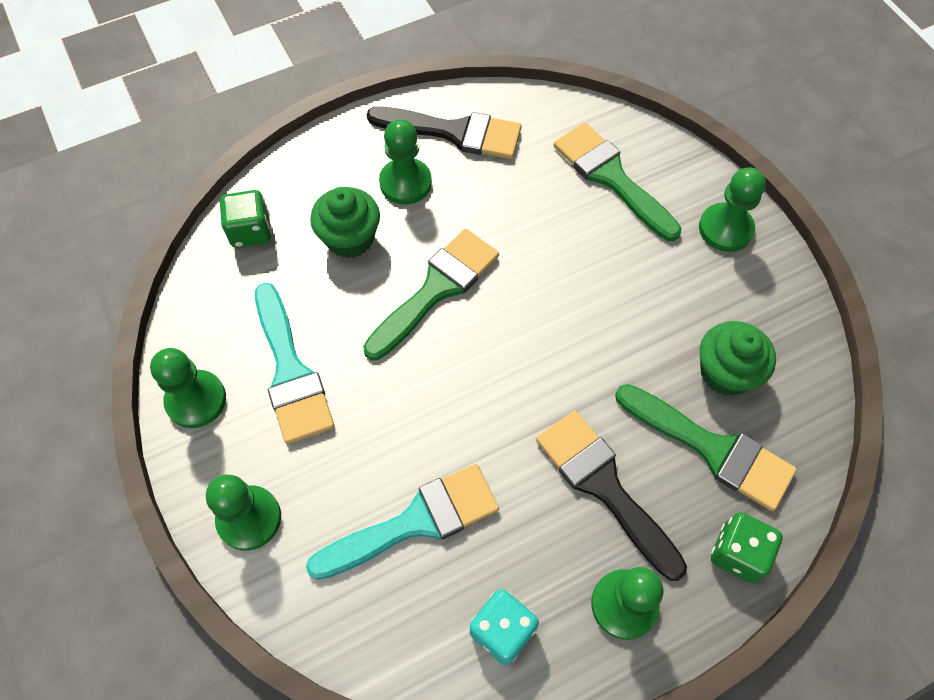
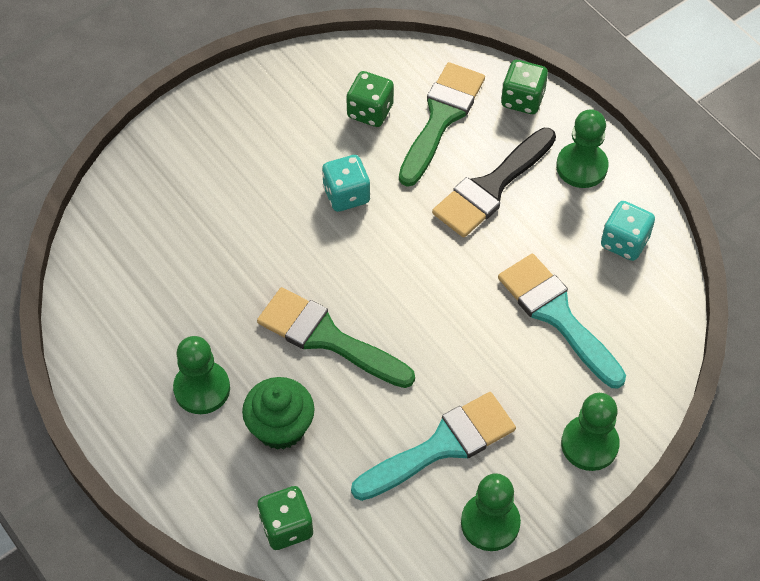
camera: 100 degrees left, 5 degrees down
black brush [367,107,521,159] -> none
green brush [554,123,682,241] -> none
green pawn [699,168,766,252] -> none
green cupcake [700,321,776,396] -> green dice [346,71,394,127]
none -> turquoise dice [322,155,370,212]

